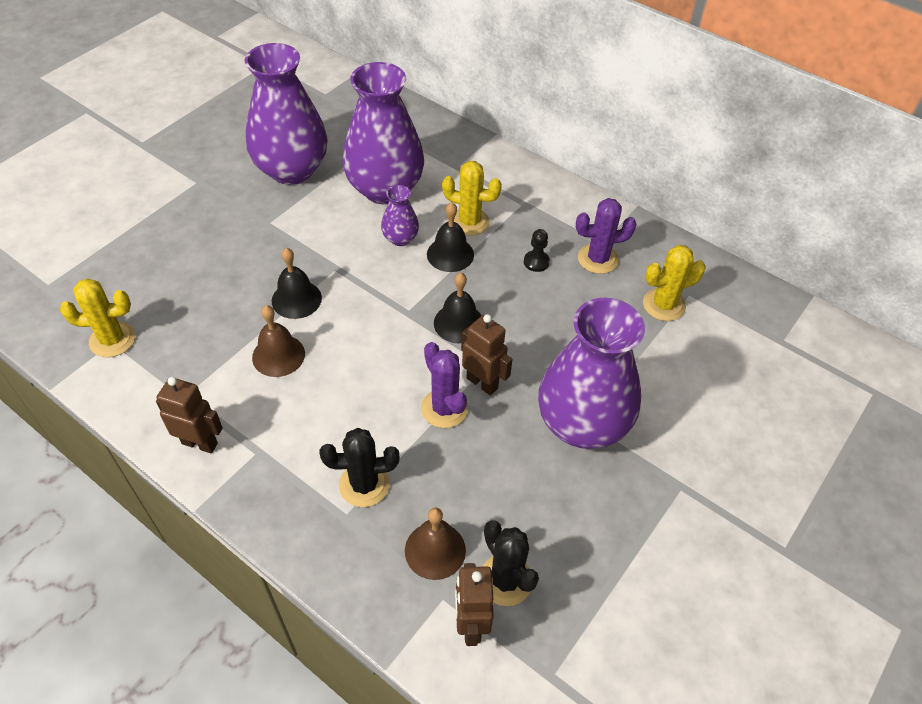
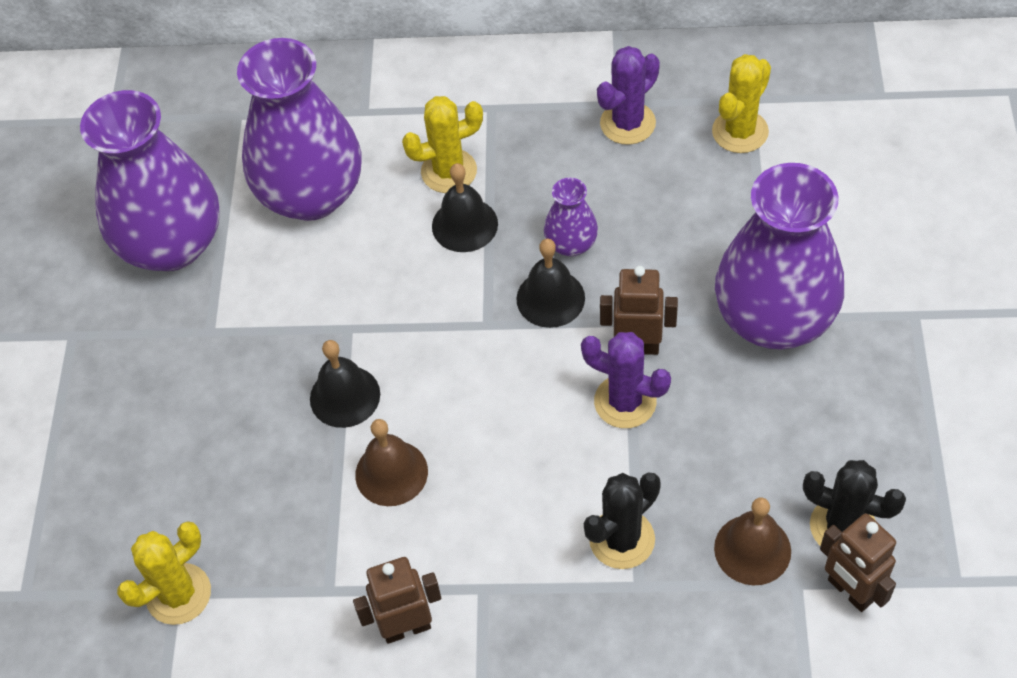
camera: 30 degrees left, 5 degrees up
purple vase [381,185,419,246] -> purple vase moved to [544,178,598,257]
black pawn [524,229,550,272] -> none

